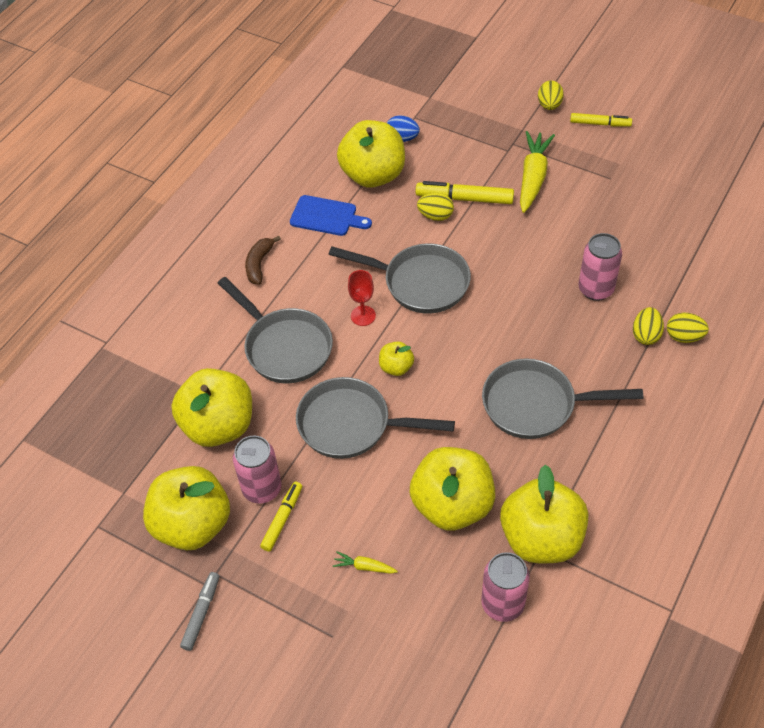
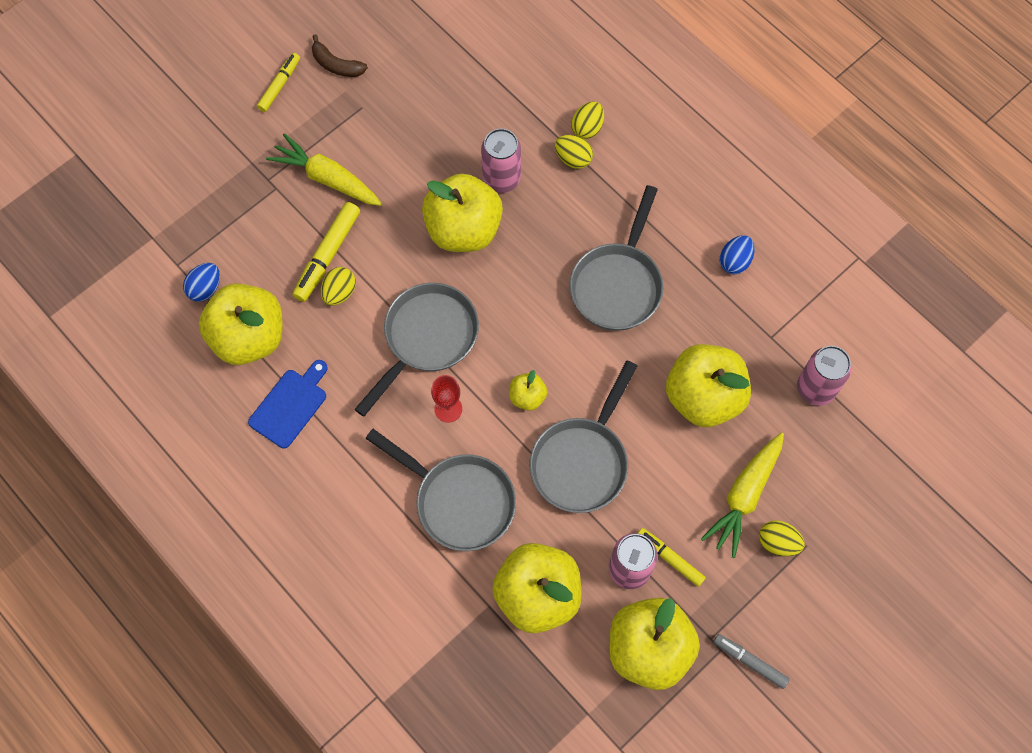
camera: 75 degrees left, 15 degrees up
grey pan [218,277,333,383] -> grey pan turned 60 degrees clockwise [365,429,516,551]
brown banana [245,236,281,285] -> brown banana moved to [312,34,368,77]
yellow carrot [333,551,398,574] -> yellow carrot [701,433,784,558], size x2.17
yellow apple [500,465,588,563] -> yellow apple moved to [422,173,503,252]
yellow egg [538,80,564,110] -> yellow egg moved to [759,520,805,556]
none -> blue egg [720,235,754,274]

